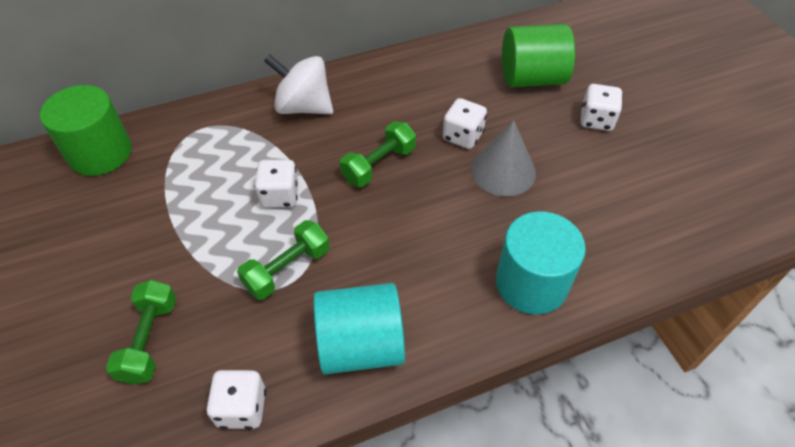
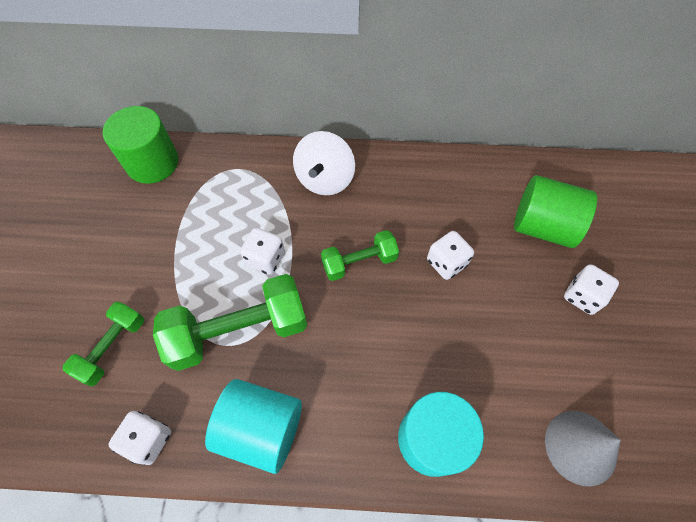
camera: 25 degrees right, 10 degrees up
green dumbbell [237,220,330,300] -> green dumbbell [153,274,307,371], size x1.73
white spinning top [264,54,333,114] -> white spinning top turned 120 degrees counterclockwise [293,131,355,195]
grey cone [471,120,536,196] -> grey cone moved to [545,411,620,486]

